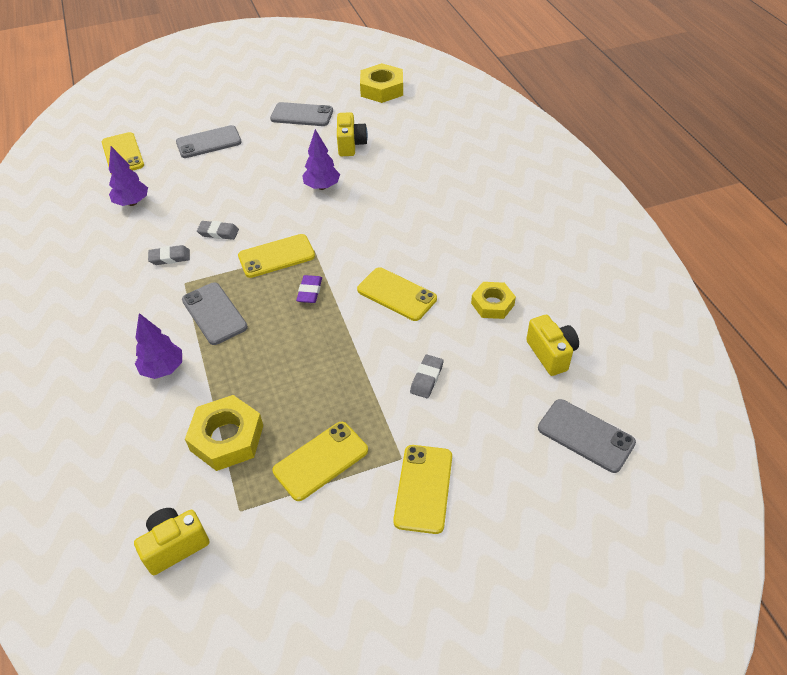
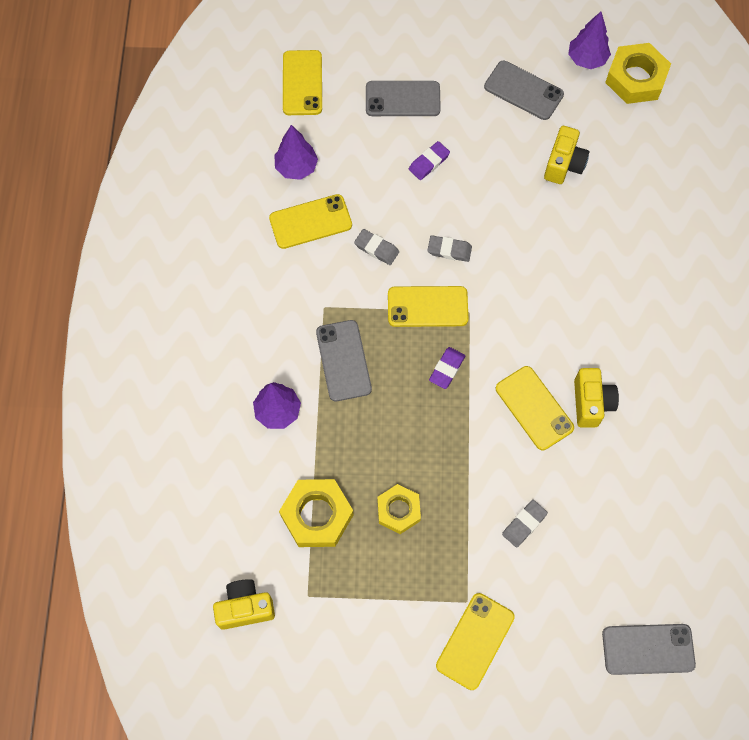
camera: 20 degrees right, 20 degrees up
grey eraser [148,245,190,265] -> grey eraser moved to [427,235,472,262]
yellow phone [273,422,368,501] -> yellow phone moved to [269,194,352,249]
purple tree [302,129,340,190] -> purple tree moved to [568,12,611,69]
yellow nut [471,282,516,319] -> yellow nut moved to [377,484,421,534]
yellow camera [526,315,579,376] -> yellow camera moved to [574,368,619,427]
grey phone [538,399,636,473] -> grey phone turned 60 degrees counterclockwise [602,624,696,675]
none -> purple eraser [409,141,450,180]

